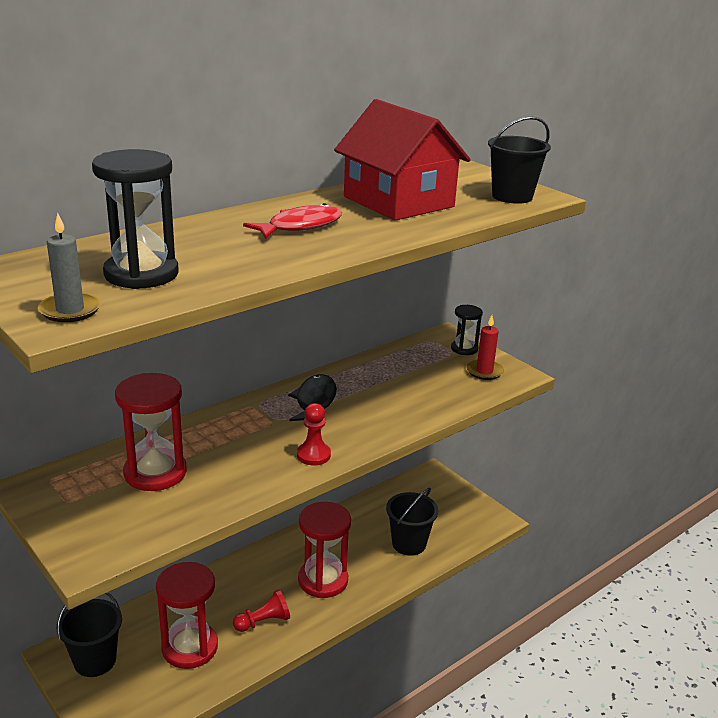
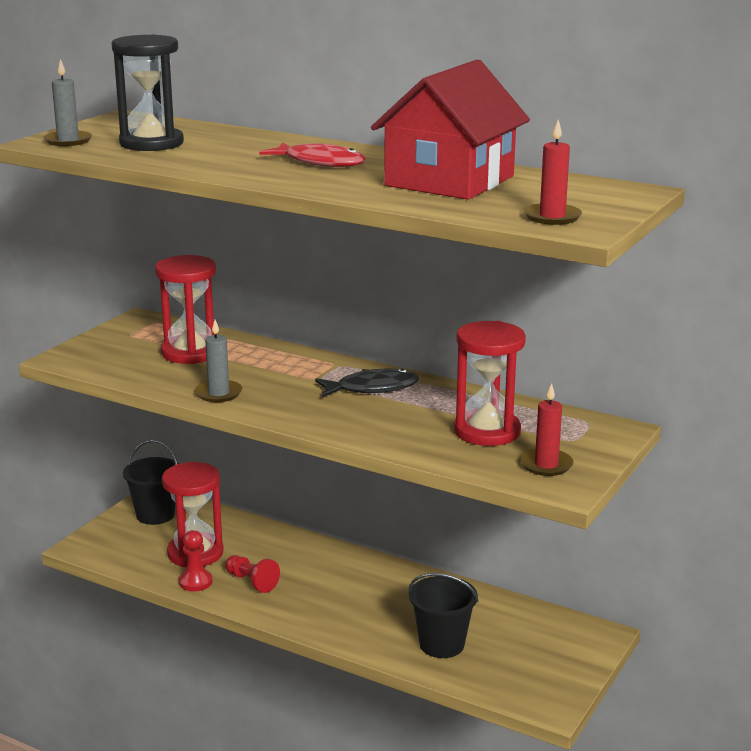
camera: 70 degrees right, 5 degrees down
red pawn [297,403,331,466] -> red pawn moved to [179,530,213,592]
red hourglass [298,502,351,598] -> red hourglass moved to [454,321,526,446]
black hourglass [451,305,483,355] -> none
black bucket [488,116,551,204] -> red candle [524,120,582,225]
none -> grey candle [195,320,242,402]

